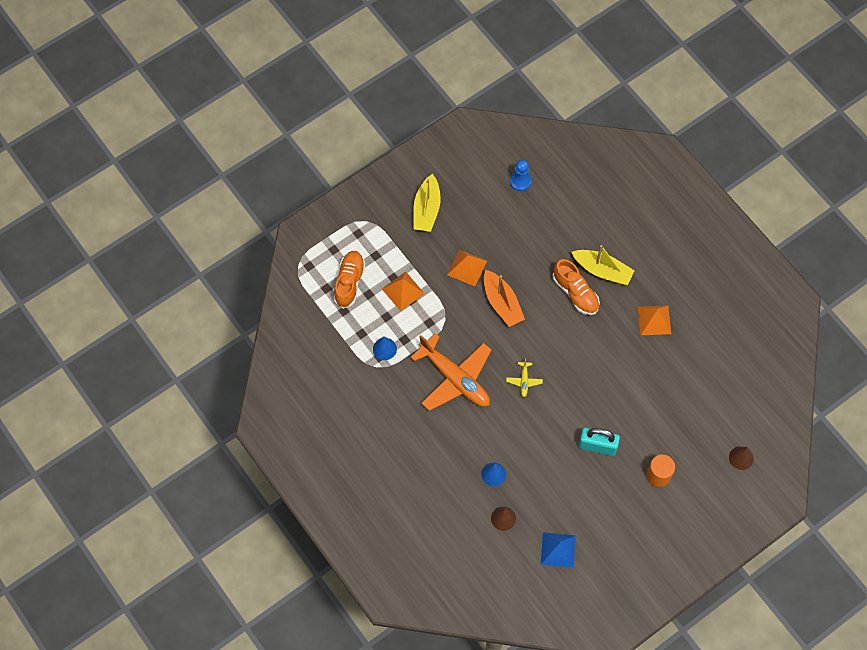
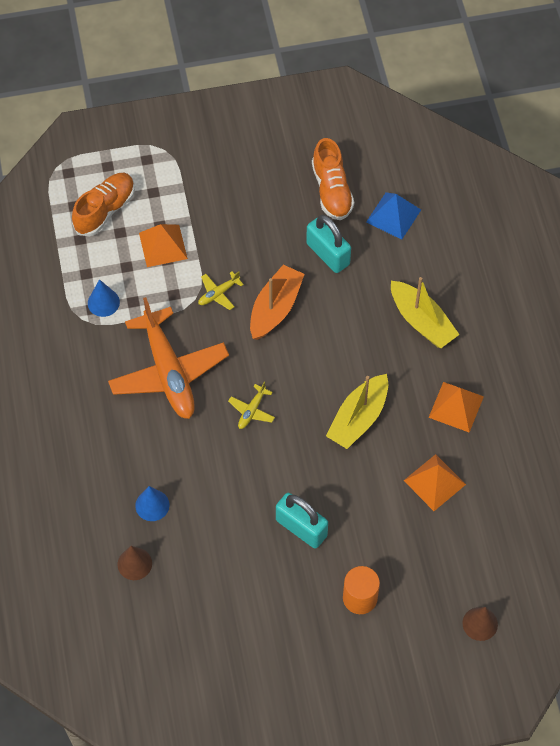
camera: 25 degrees right, 5 degrees down
yellow boat [413,174,441,232] -> yellow boat moved to [326,374,388,449]
orange pyramid [447,250,487,286] -> orange pyramid moved to [404,454,466,511]
orange boat [484,270,525,327] -> orange boat turned 150 degrees counterclockwise [250,265,305,340]
blue pawn [510,160,532,191] -> none
blue pyramid [541,532,576,568] -> blue pyramid moved to [366,192,421,240]
orange shoe [553,259,600,315] -> orange shoe moved to [312,138,354,220]
none -> yellow plane [198,271,244,310]
none -> turquoise padlock [306,215,351,273]

